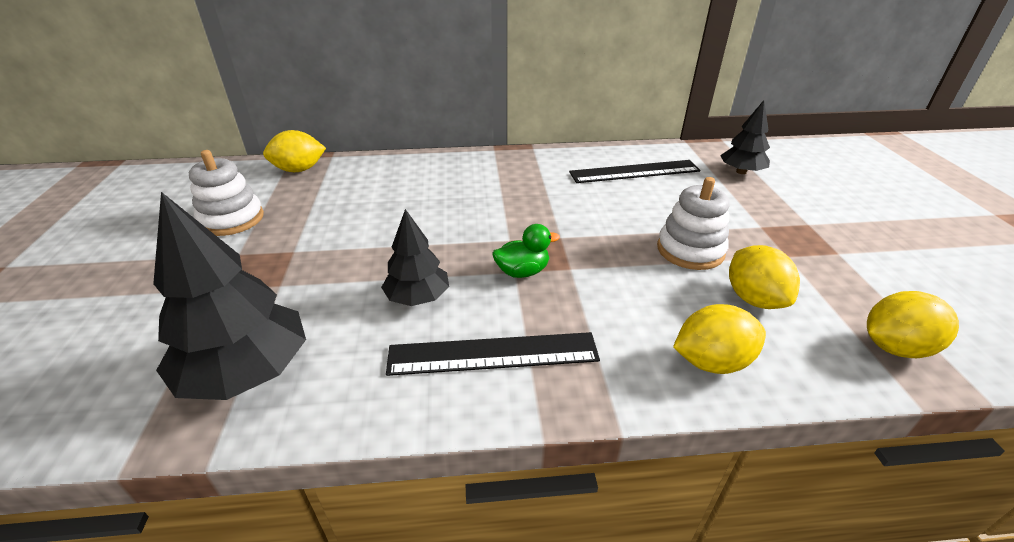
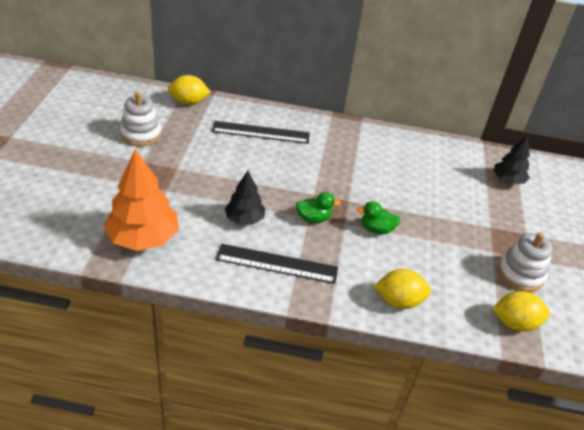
camera: 10 degrees right, 5 degrees up
black tree [153,192,306,400] -> orange tree [104,149,179,251]
black ruler [569,160,701,183] -> black ruler moved to [212,121,310,144]
white stacking toy [657,177,730,270] -> white stacking toy moved to [498,232,553,292]
yellow lemon [729,245,800,309] -> none
none -> green duck [357,201,401,234]

